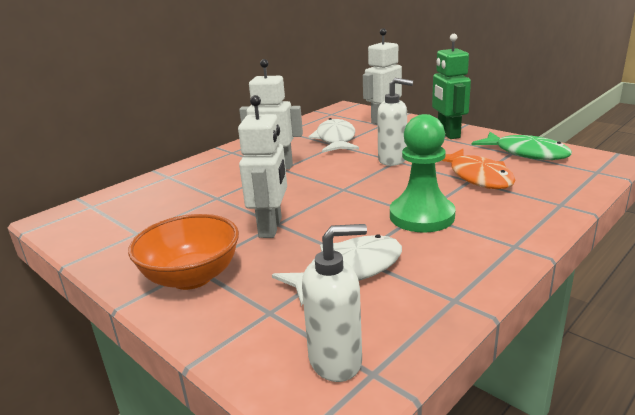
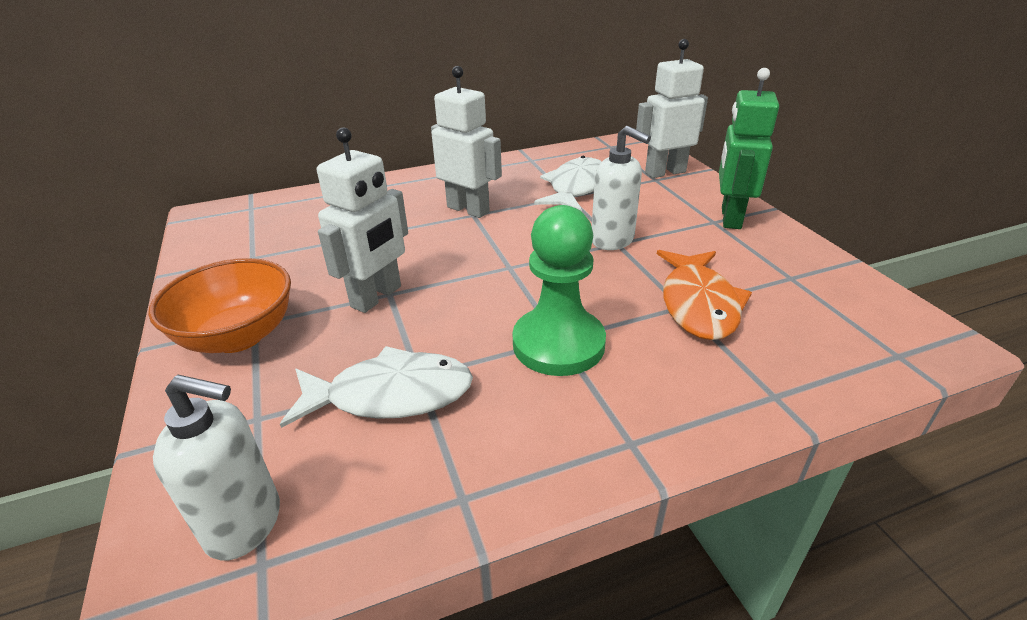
camera: 25 degrees right, 10 degrees up
green fish [472,132,572,160] -> none

